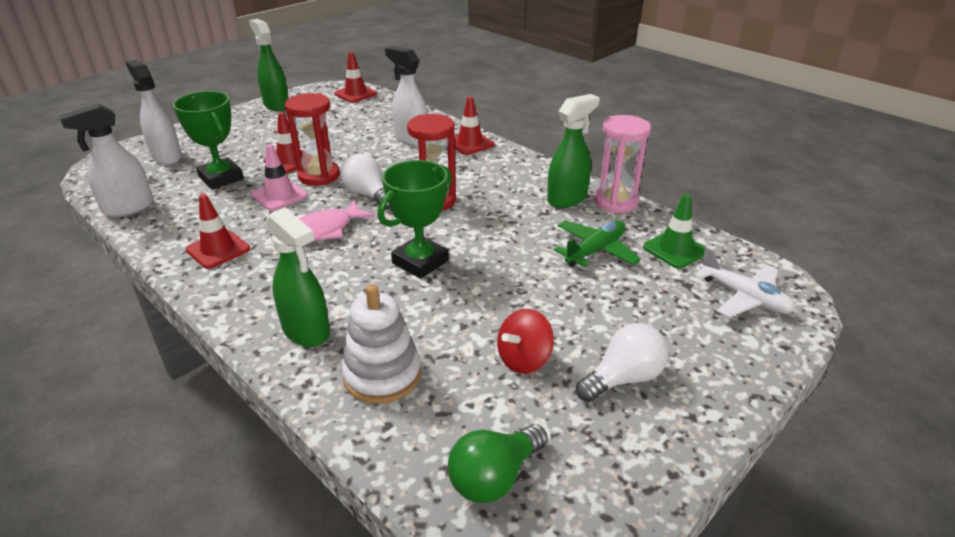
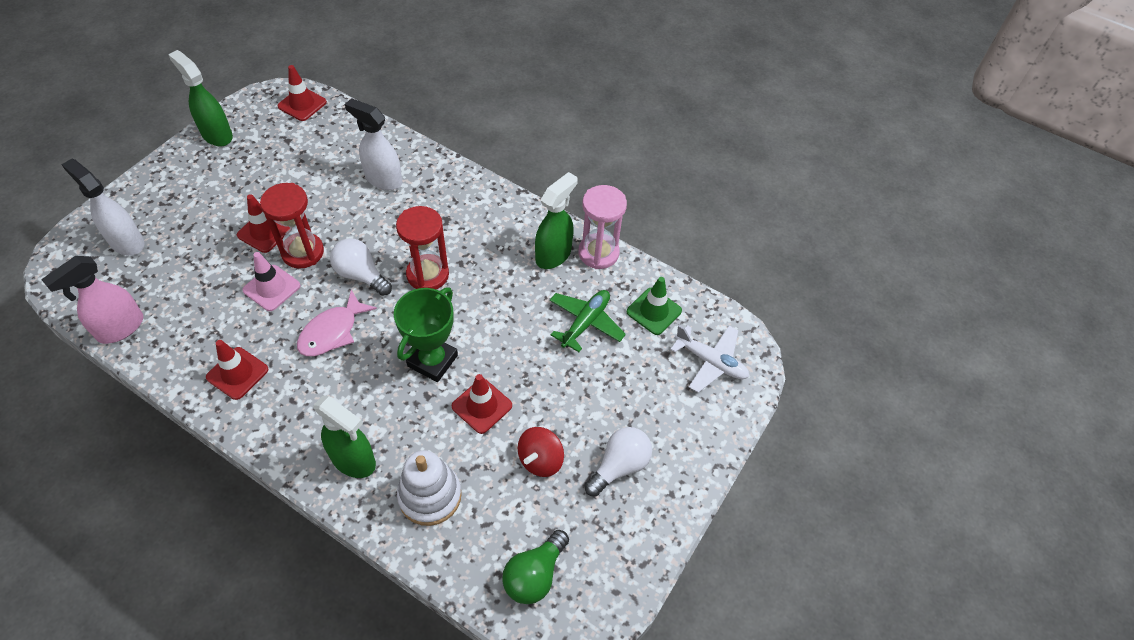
camera: 15 degrees left, 20 degrees up
white spray bottle [59,103,153,217] -> pink spray bottle [41,256,143,344]
green trophy [173,91,244,190] -> none
red traffic cone [454,96,495,155] -> red traffic cone moved to [452,374,512,434]

